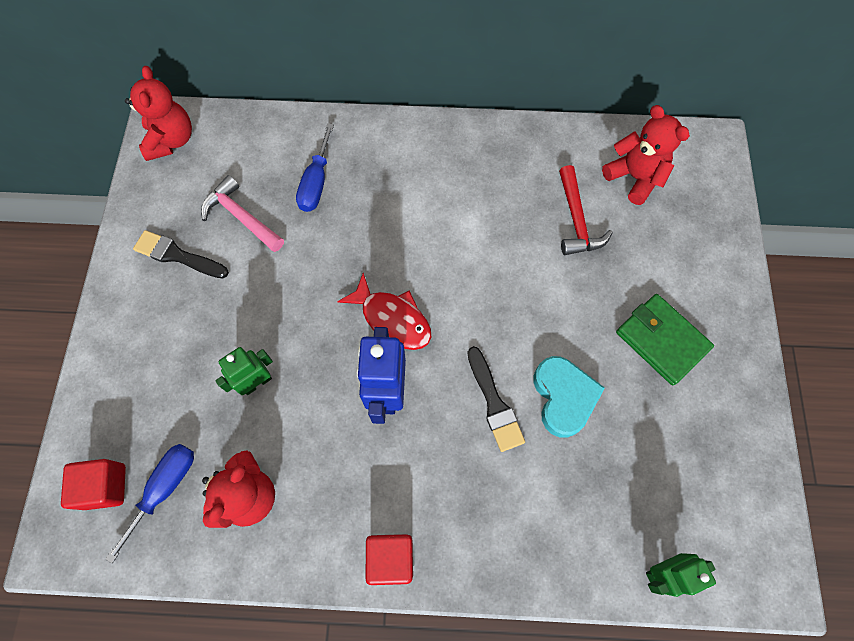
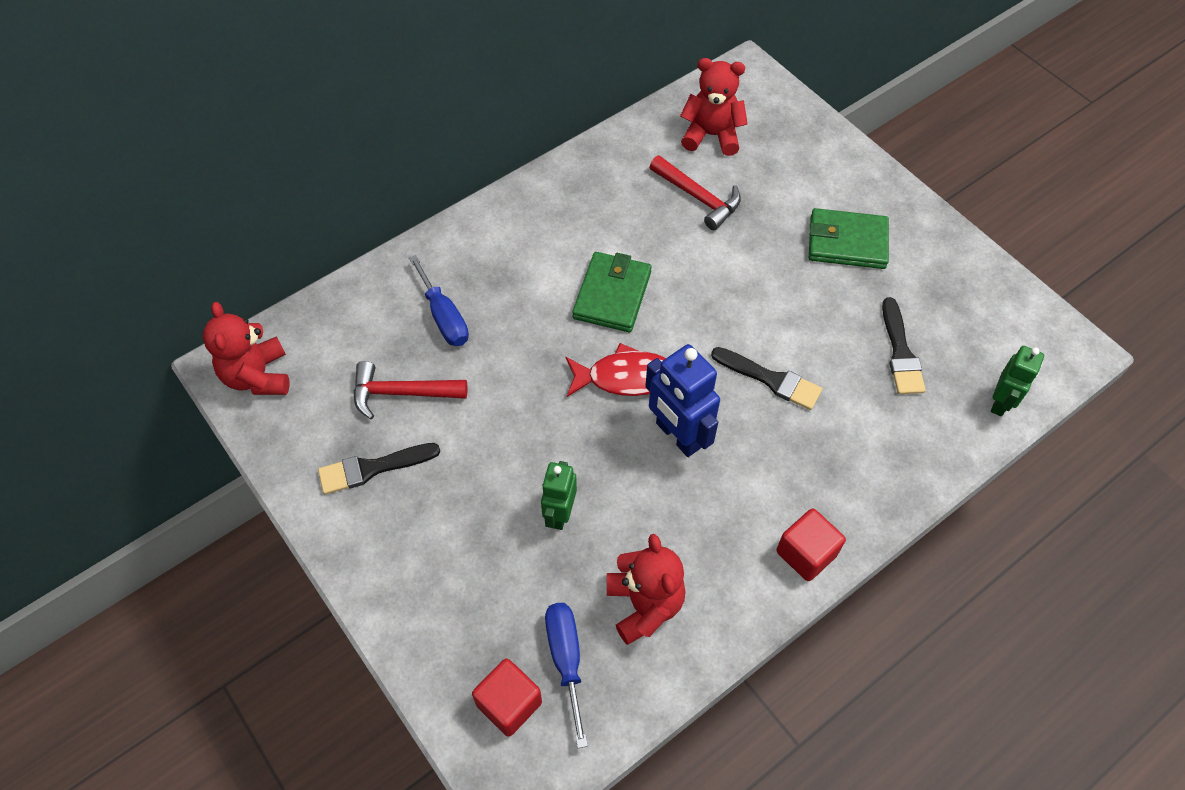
camera: 40 degrees left, 10 degrees down
red teddy bear [125,66,192,161] -> red teddy bear turned 150 degrees counterclockwise [203,302,289,395]
pink hammer [201,175,284,252] -> red hammer [354,361,467,419]
turquoise heart [533,356,605,438] -> none
none -> green wallet [572,252,652,332]
none -> black brush [882,297,926,394]

